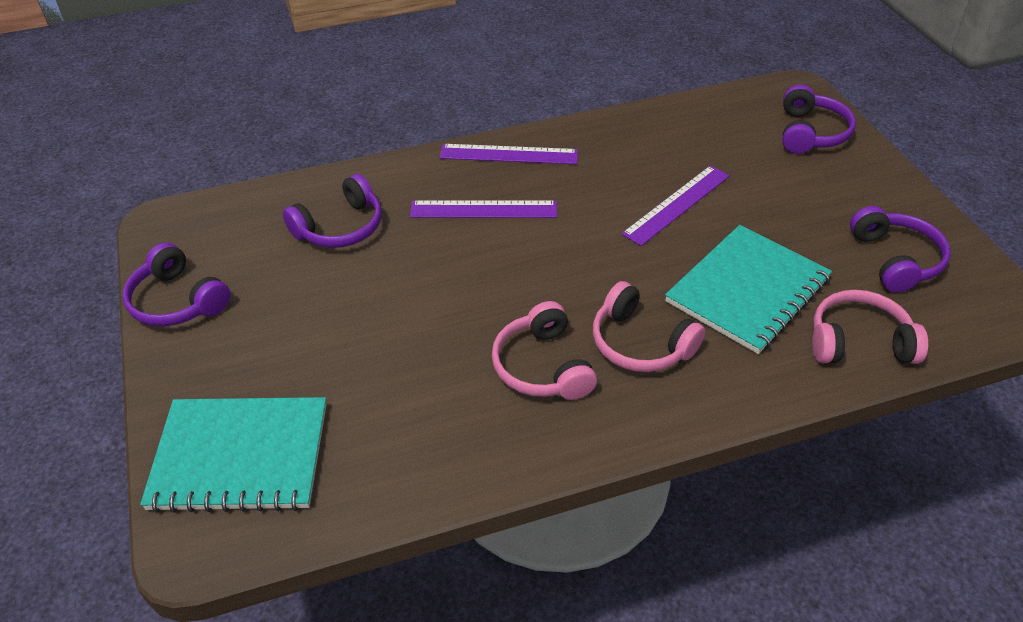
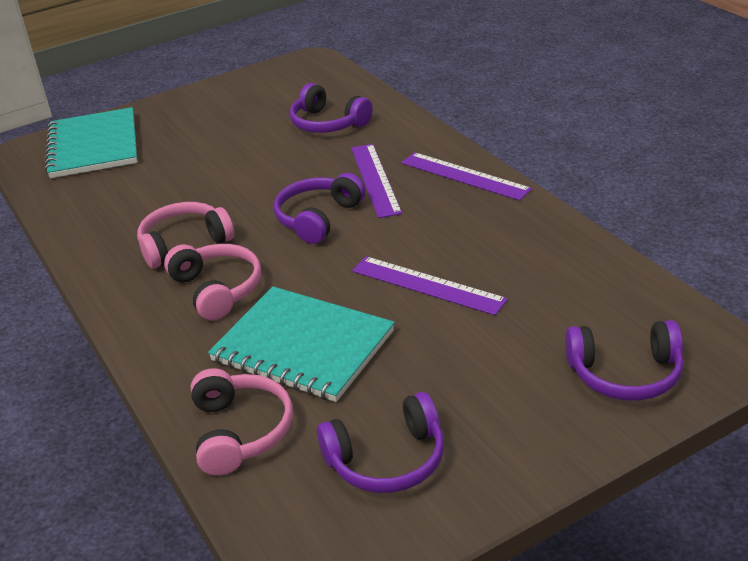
camera: 80 degrees right, 10 degrees down
purple headphones [122,243,230,326] -> purple headphones moved to [274,173,365,244]
purple ruler [440,144,578,164] -> purple ruler turned 45 degrees counterclockwise [401,152,532,201]
pink headphones [593,281,705,372] -> pink headphones turned 120 degrees clockwise [164,244,261,320]

